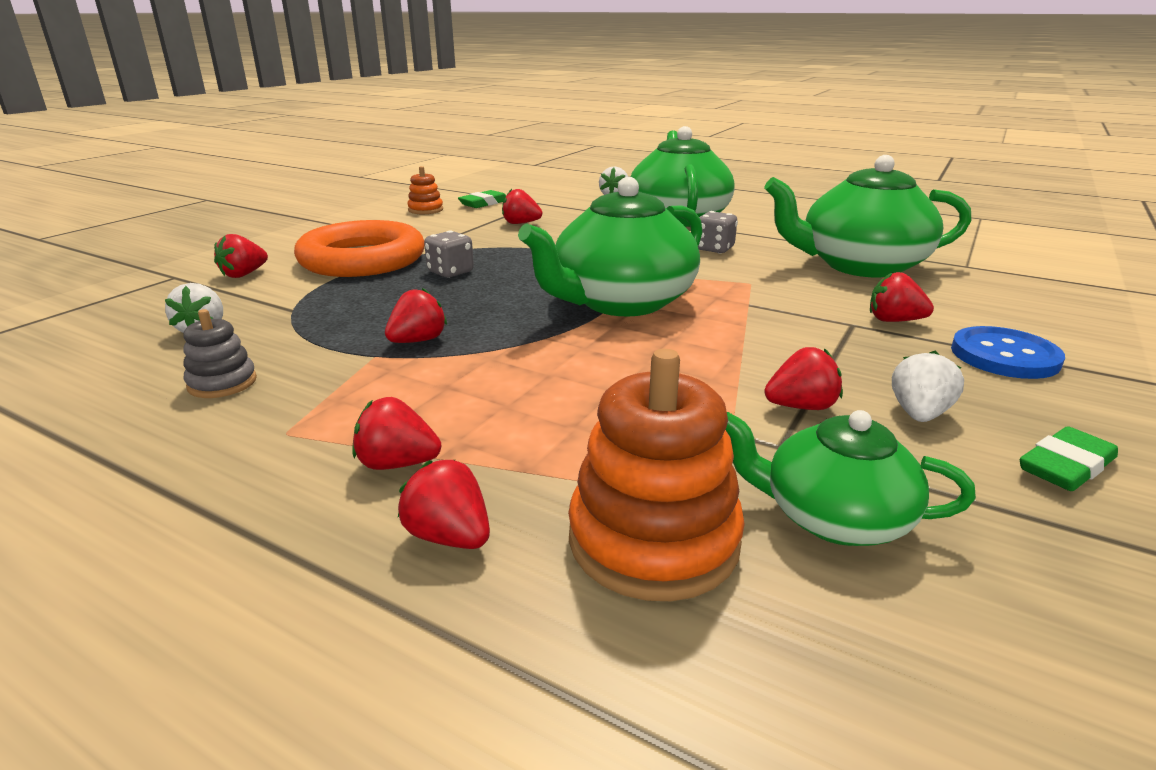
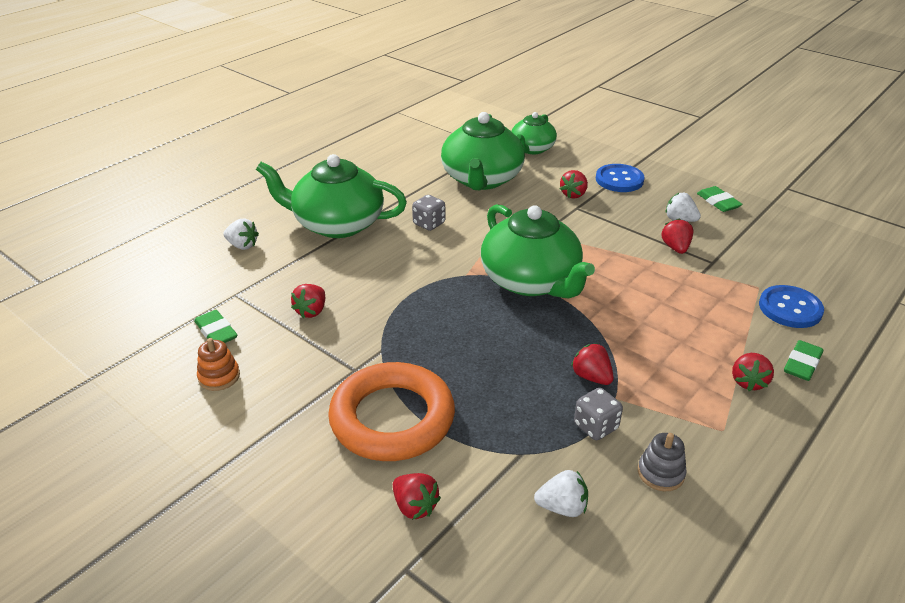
camera: 80 degrees left, 10 degrees up
red strawberry [398,459,490,549] -> green eraser [784,340,824,381]
grey dice [424,230,474,278] -> grey dice moved to [574,388,623,440]
orange stacking toy [568,349,745,601] -> blue button [759,285,824,328]
green teapot [726,410,976,546] -> green teapot moved to [511,112,557,154]

